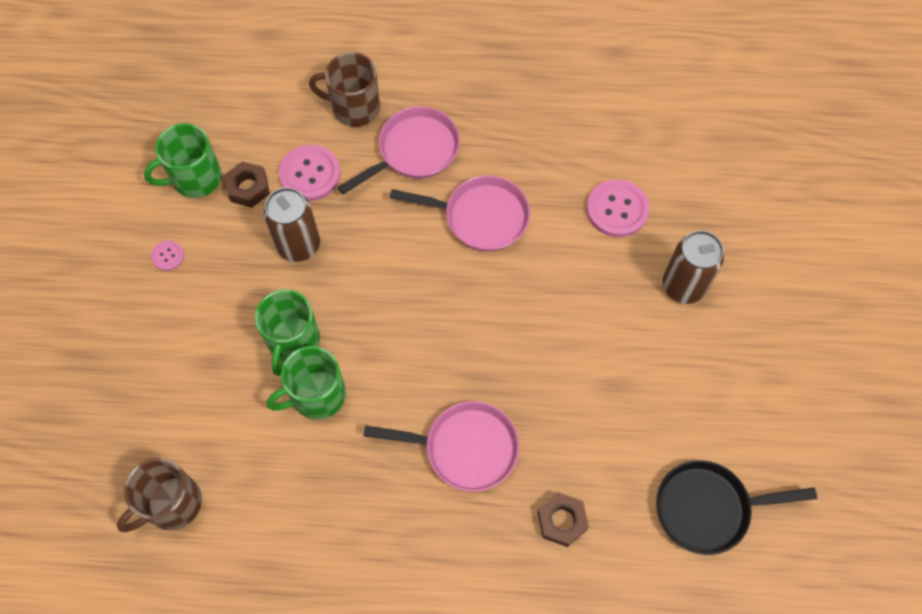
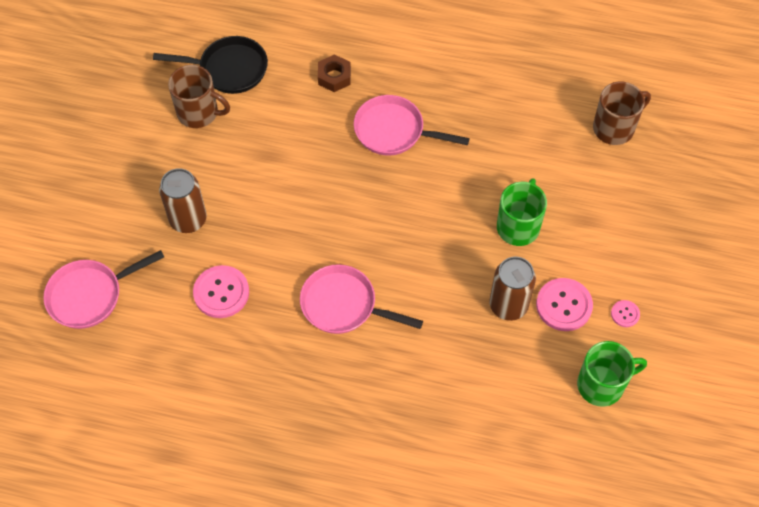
camera: 170 degrees left, 5 degrees down
brown nut [224,161,270,208] -> none
green mug [267,346,346,420] -> none
pink button [279,145,341,201] -> pink button moved to [536,278,593,331]
brown mug [309,52,380,127] -> brown mug moved to [168,65,230,128]
pink pan [338,106,460,194] -> pink pan moved to [43,250,164,329]

